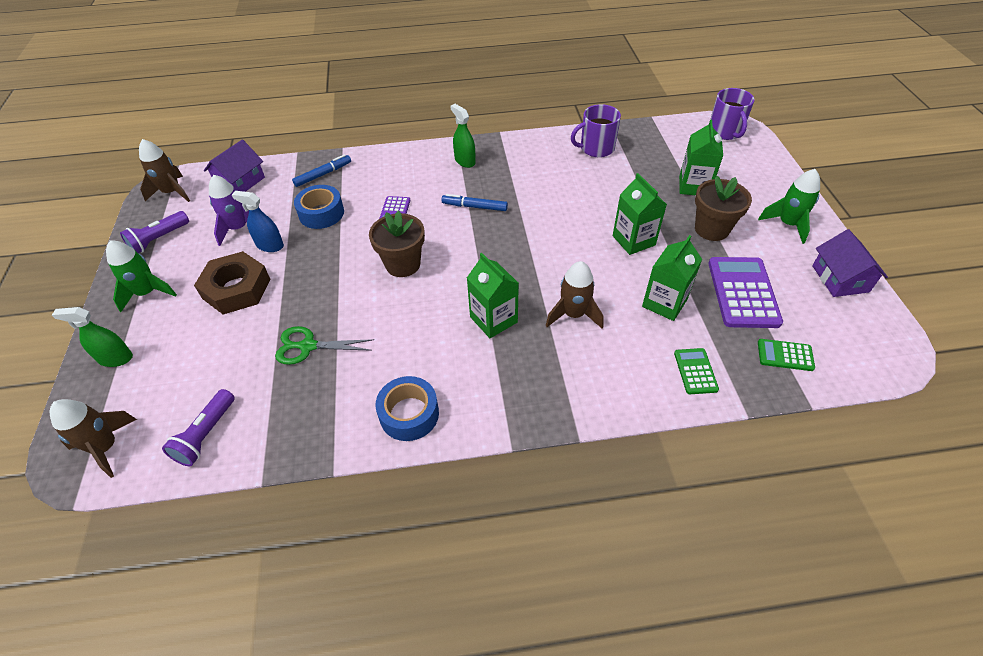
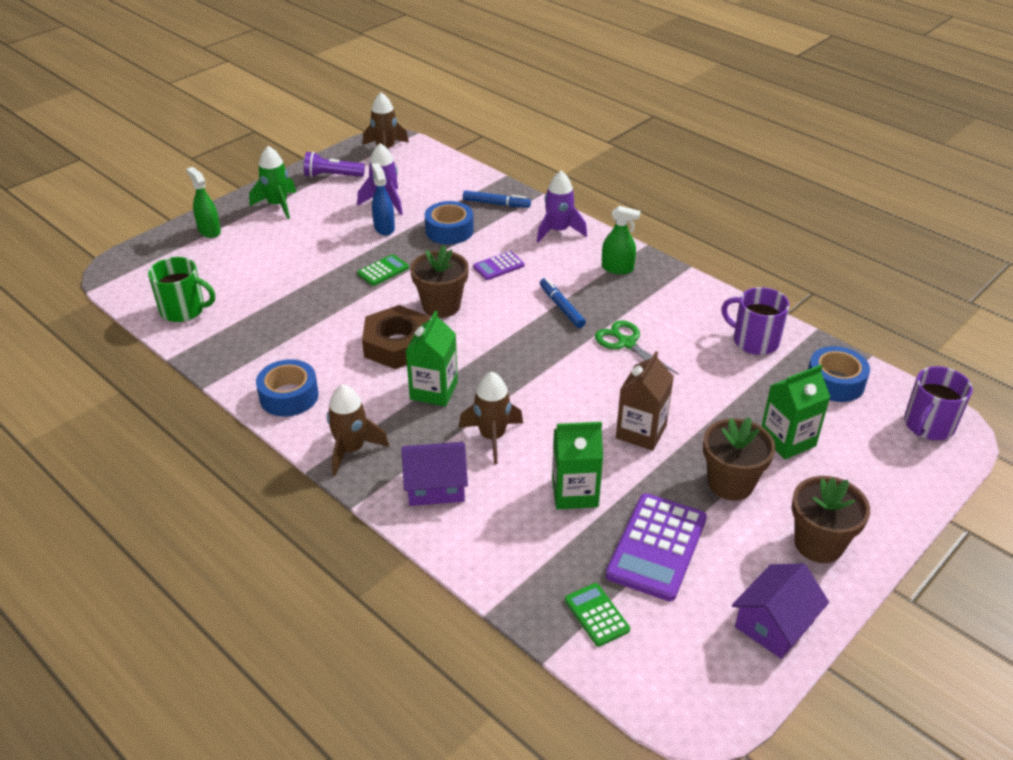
camera: 50 degrees right, 10 degrees down
brown rocket [50,399,137,478] -> brown rocket moved to [327,384,389,476]
purple flashlight [162,389,235,466] -> green mug [148,257,215,322]
brown nut [194,251,270,315] -> brown nut moved to [362,305,430,369]
purple house [204,139,265,192] -> purple house moved to [401,442,468,506]
green scissors [275,326,374,365] -> green scissors moved to [595,320,679,375]
green spray bottle [451,104,476,168] -> green spray bottle turned 90 degrees clockwise [602,206,641,274]
green carton [613,173,667,255] -> brown carton [616,351,674,451]
green calculator [674,348,719,394] -> green calculator moved to [357,254,409,286]
purple calculator [709,257,783,328] -> purple calculator turned 150 degrees clockwise [606,493,707,601]
green rocket [758,169,820,244] -> brown flower pot [792,476,870,563]
none -> purple rocket [537,171,587,243]
none -> blue tape [808,346,870,402]

